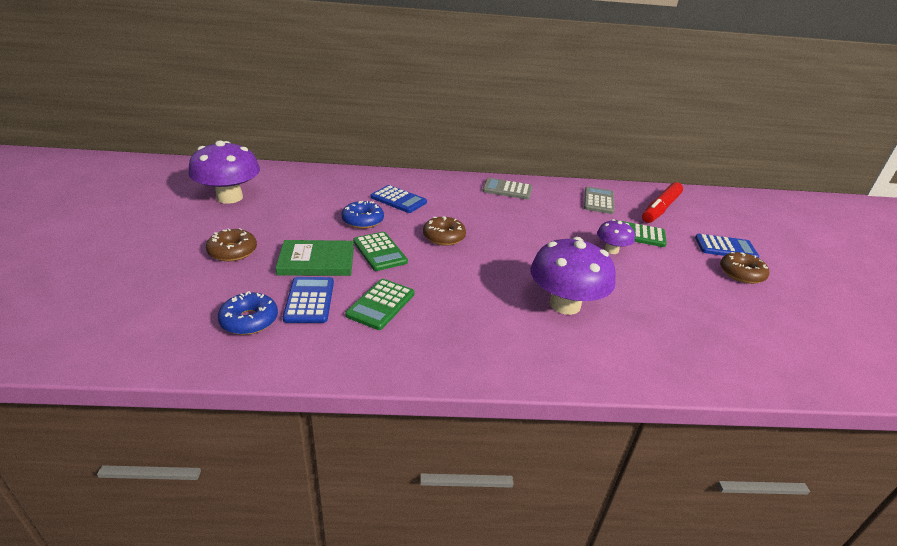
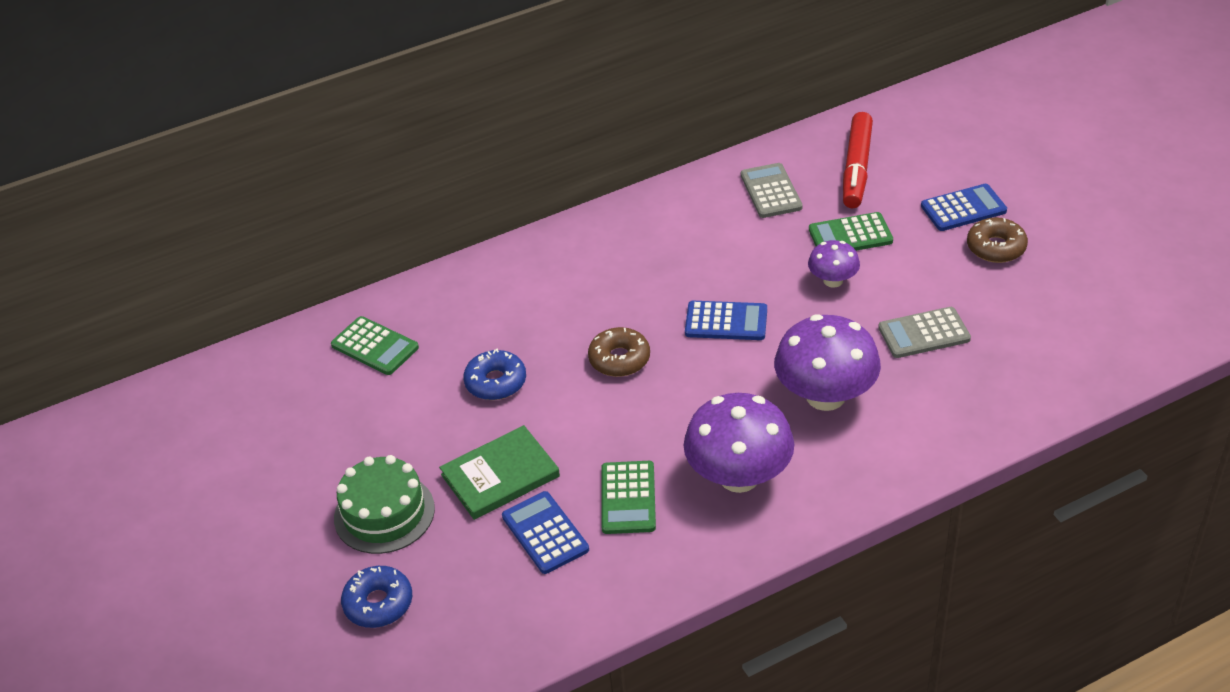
camera: 20 degrees left, 10 degrees up
purple mushroom [188,140,260,204] -> purple mushroom moved to [684,393,794,493]
brown donut [206,228,257,261] -> green cake [334,455,435,554]
blue donut [218,291,278,335] -> blue donut moved to [341,566,412,628]
green calculator [353,232,408,271] -> green calculator moved to [331,316,419,375]
blue calculator [371,185,427,213] -> blue calculator moved to [685,301,767,340]
grey calculator [483,178,532,200] -> grey calculator moved to [878,307,971,358]

